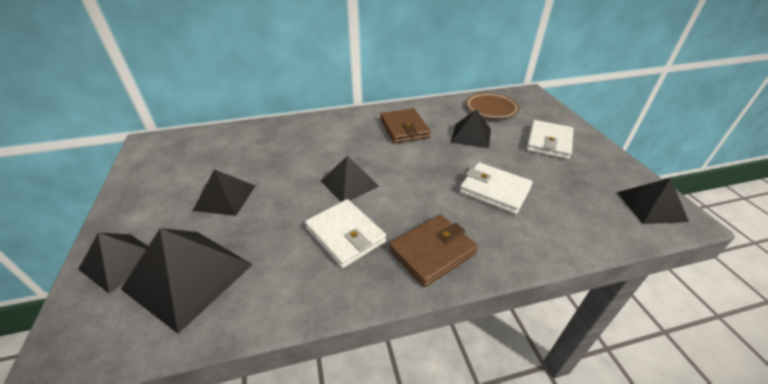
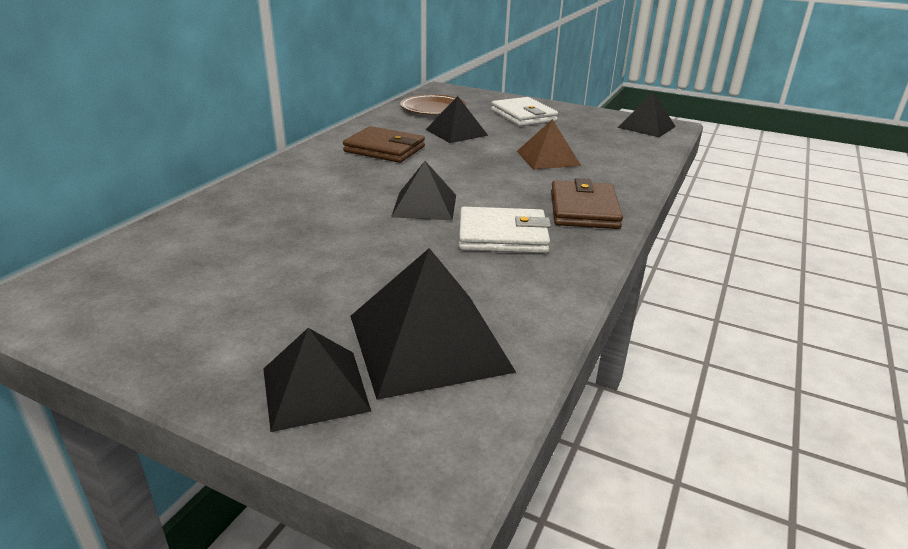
camera: 50 degrees left, 10 degrees down
black pyramid [193,169,255,216] -> none
white wallet [459,162,533,215] -> brown pyramid [517,119,581,169]

